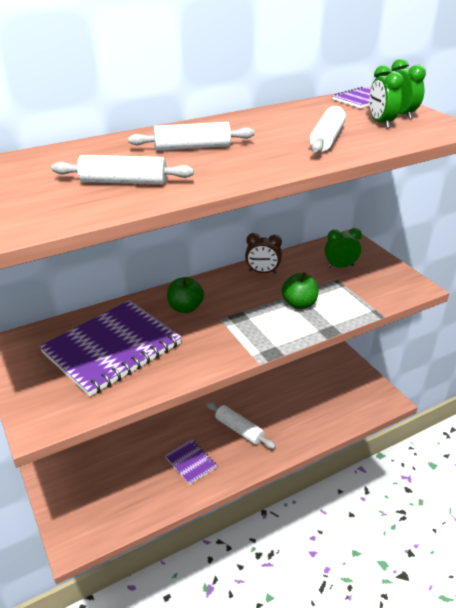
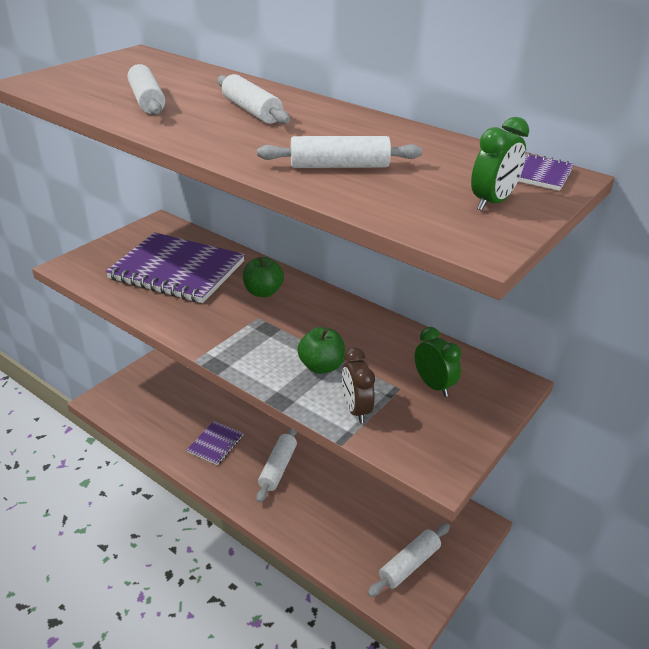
camera: 65 degrees right, 0 degrees up
brown clock [245,233,282,274] -> brown clock moved to [342,348,375,423]
green clock [369,65,403,129] -> none
none -> white rolling pin [368,523,450,597]

